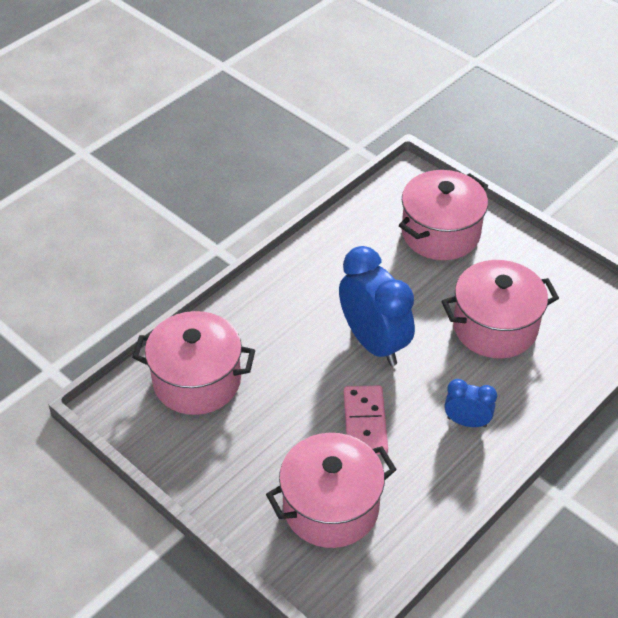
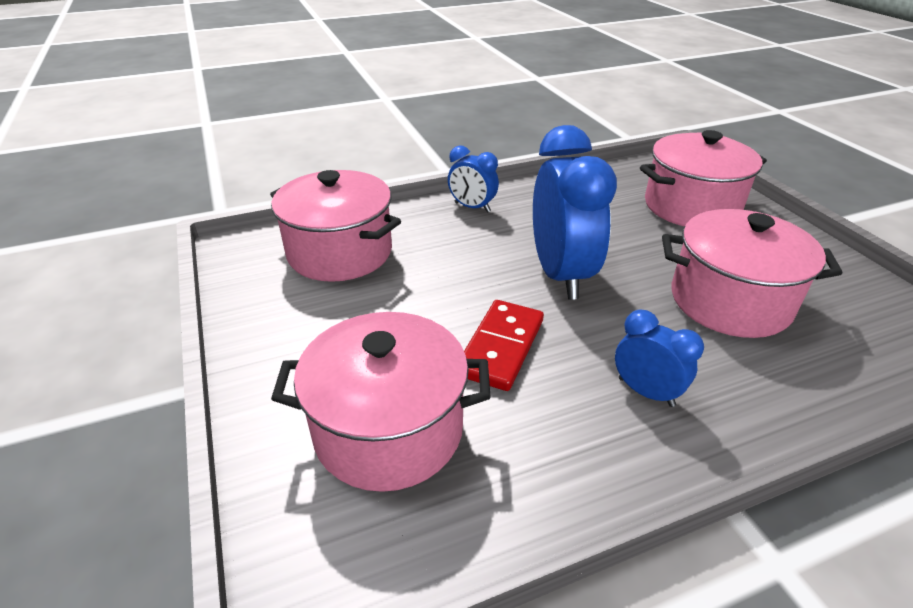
camera: 25 degrees right, 10 degrees down
pink domino [344,385,388,454] -> red domino [464,300,544,391]
none -> blue clock [448,145,499,212]

